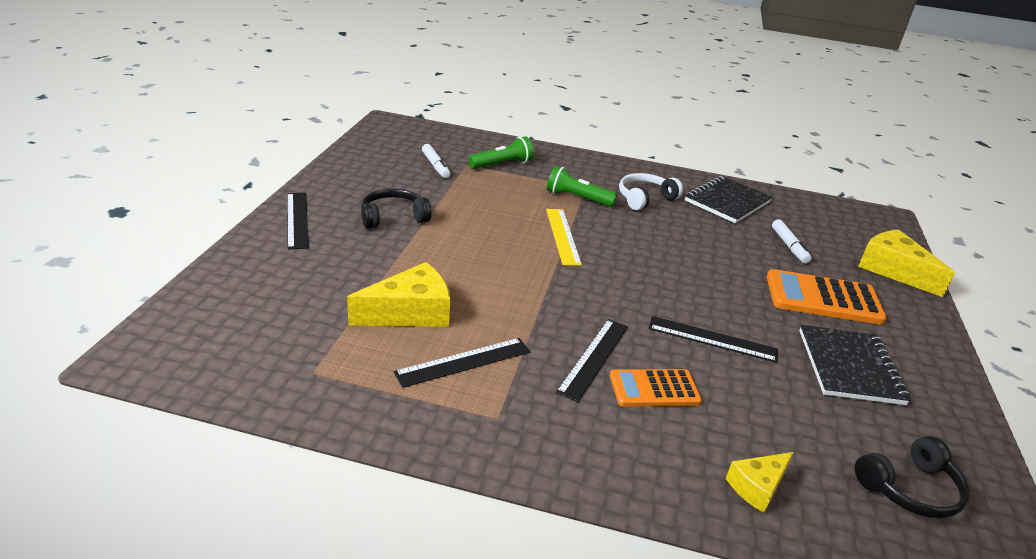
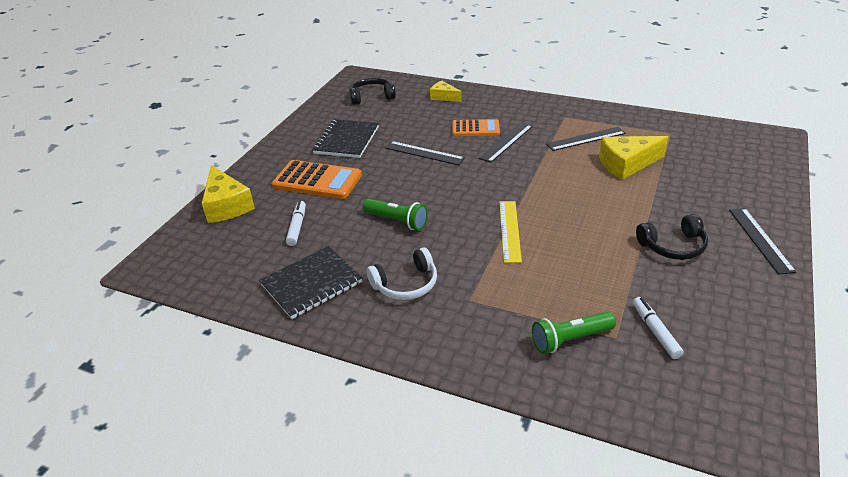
camera: 165 degrees left, 5 degrees up
green flashlight [547,166,617,207] -> green flashlight moved to [363,199,428,230]
yellow cheese [726,452,794,513] -> yellow cheese turned 120 degrees counterclockwise [430,81,462,102]

